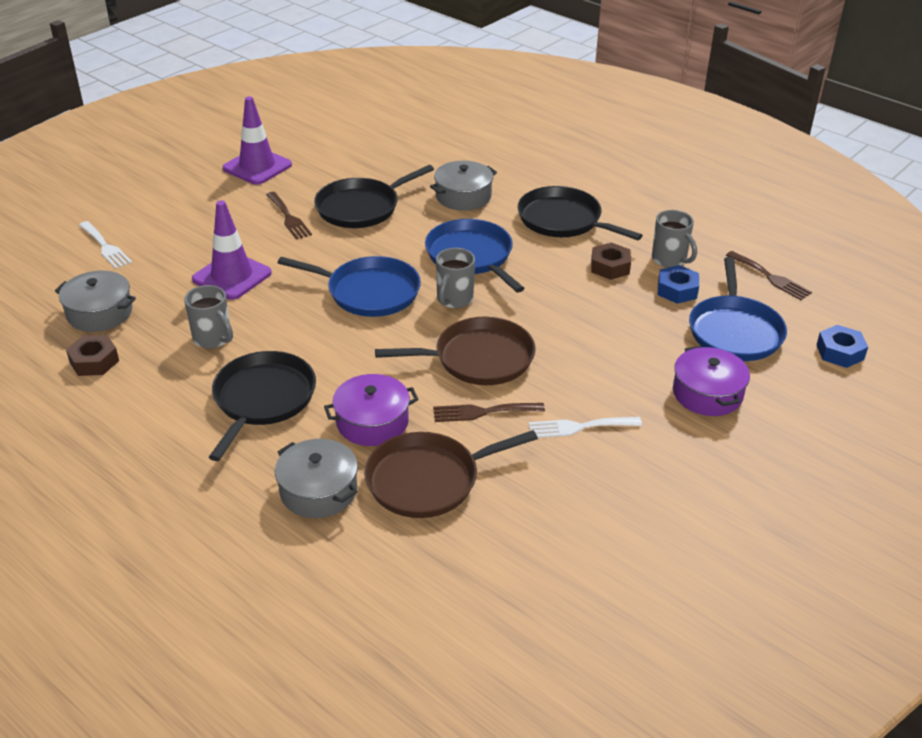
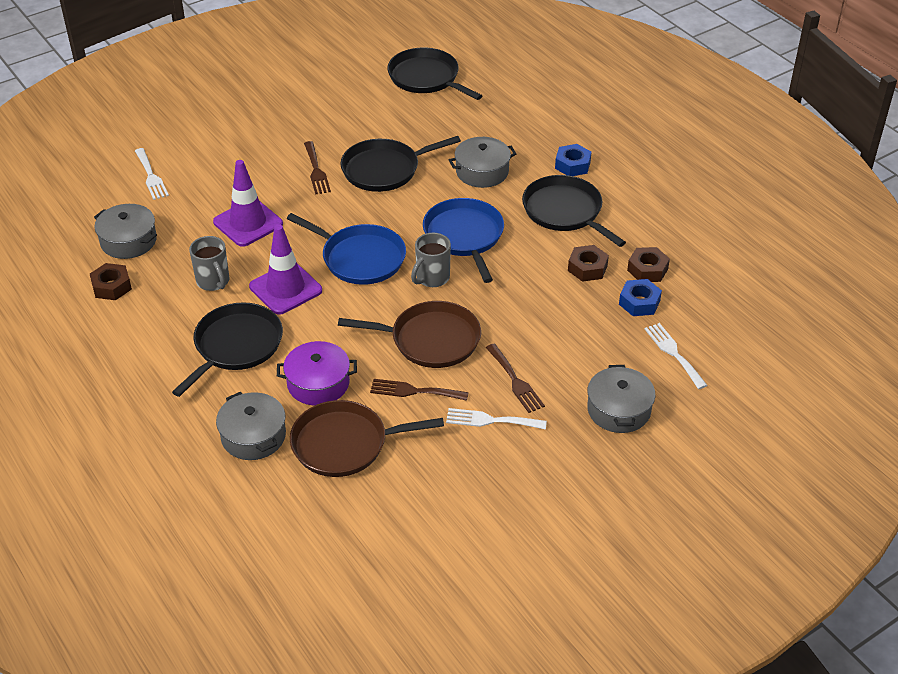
camera: 15 degrees right, 5 degrees up
purple traffic cone [223,96,292,185] -> purple traffic cone moved to [249,224,322,315]
grey mug [652,210,697,267] -> brown nut [627,247,670,282]
purple pot [673,346,750,416] -> grey pot [587,365,655,433]
blue pan [689,257,787,361] -> white fork [645,323,708,389]
brown fork [726,251,812,300] -> brown fork moved to [486,344,545,413]
blue nut [816,325,868,368] -> blue nut moved to [555,144,591,176]
none -> black pan [387,48,482,100]

